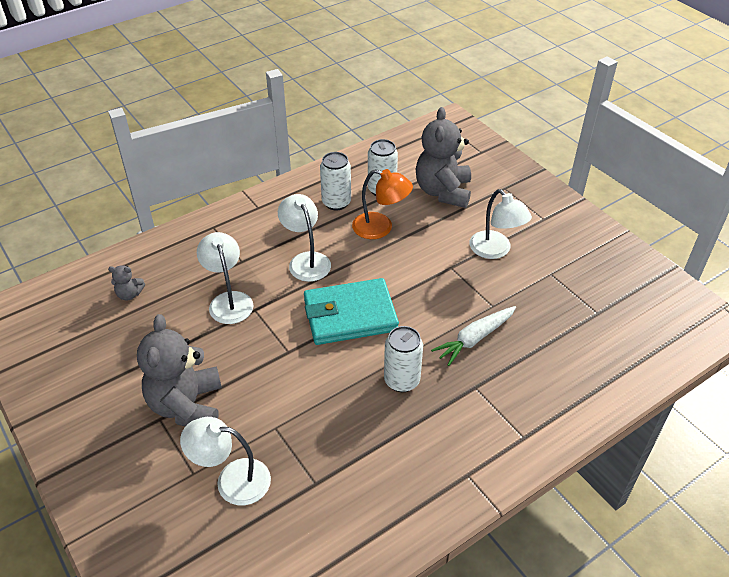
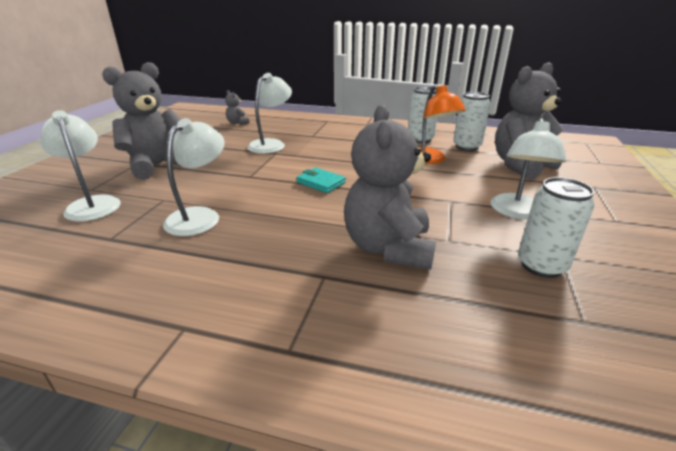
camera: 50 degrees right, 15 degrees down
white lamp [278,194,331,282] -> white lamp moved to [163,118,224,236]
turquoise wallet [304,278,399,345] -> turquoise wallet [296,167,346,193], size x0.47
white can [384,326,423,392] -> white can moved to [518,177,594,278]
white carrot [431,306,516,366] -> grey teddy bear [344,104,436,270]

